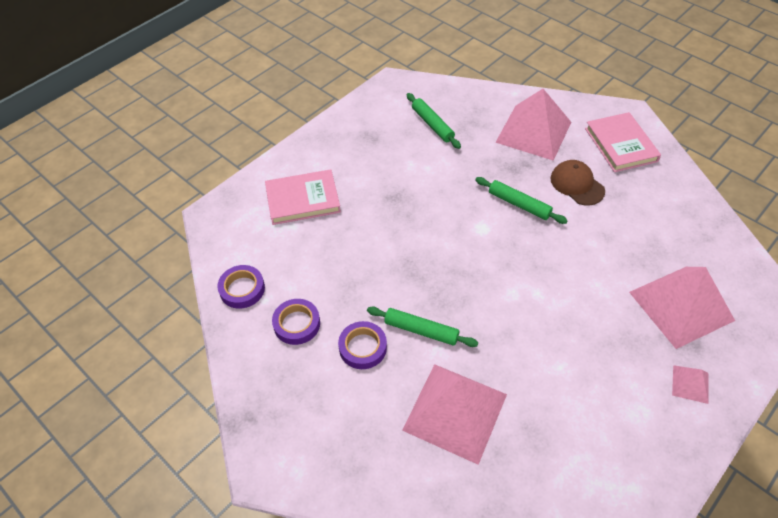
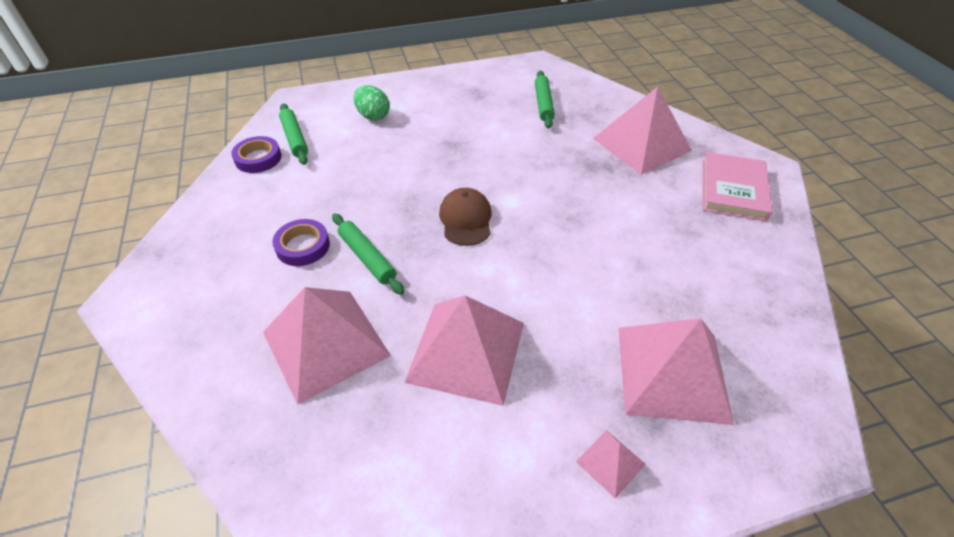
camera: 30 degrees right, 5 degrees down
pink book [265,169,341,225] -> green egg [353,85,390,121]
purple tape [272,299,320,345] -> none
green rolling pin [475,177,568,224] -> green rolling pin moved to [279,103,308,165]
brown cap [550,160,605,206] -> brown cap moved to [439,188,492,246]
none -> pink pyramid [404,295,524,406]

